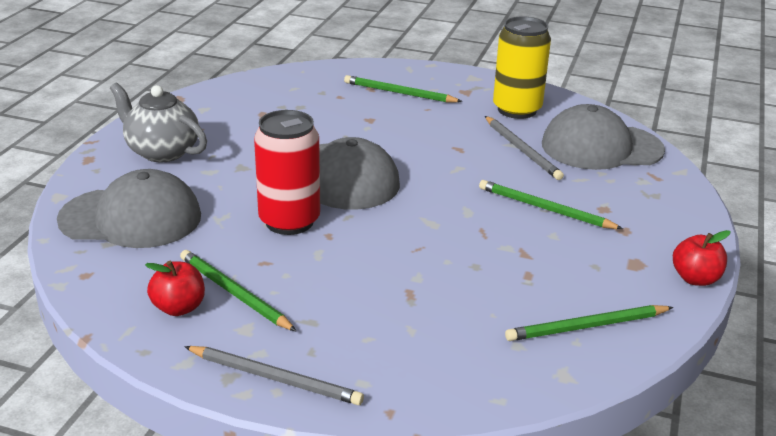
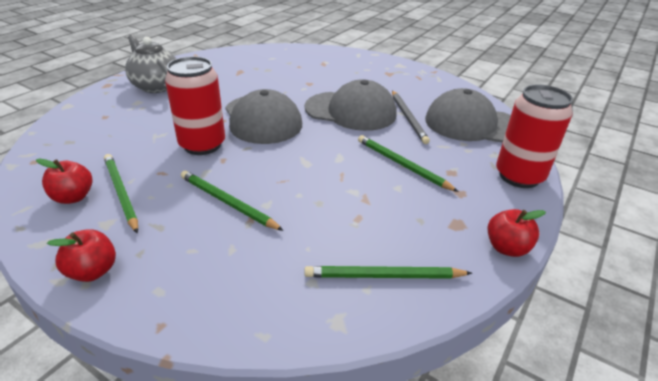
camera: 15 degrees right, 5 degrees up
grey cap [57,169,201,248] -> grey cap moved to [305,79,397,131]
grey pencil [184,346,364,405] -> red apple [47,229,116,282]
green pencil [344,75,462,103] -> green pencil moved to [181,171,284,231]
yellow can [493,16,551,119] -> none
none -> red can [496,85,573,188]

